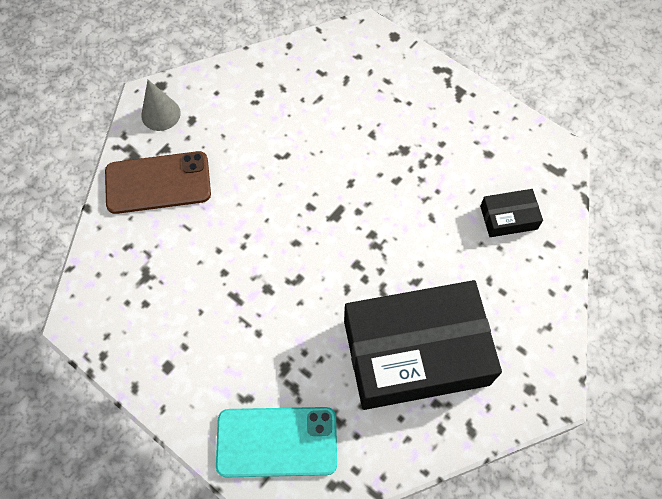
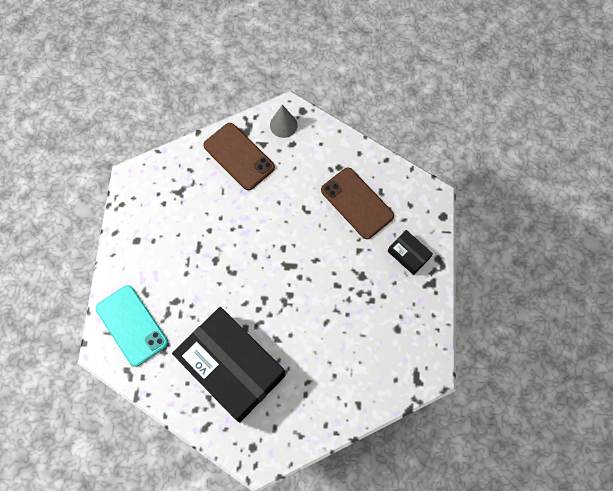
camera: 55 degrees right, 5 degrees up
black box [480,189,543,237] -> black box moved to [388,230,433,275]
none -> brown phone [321,167,394,239]

